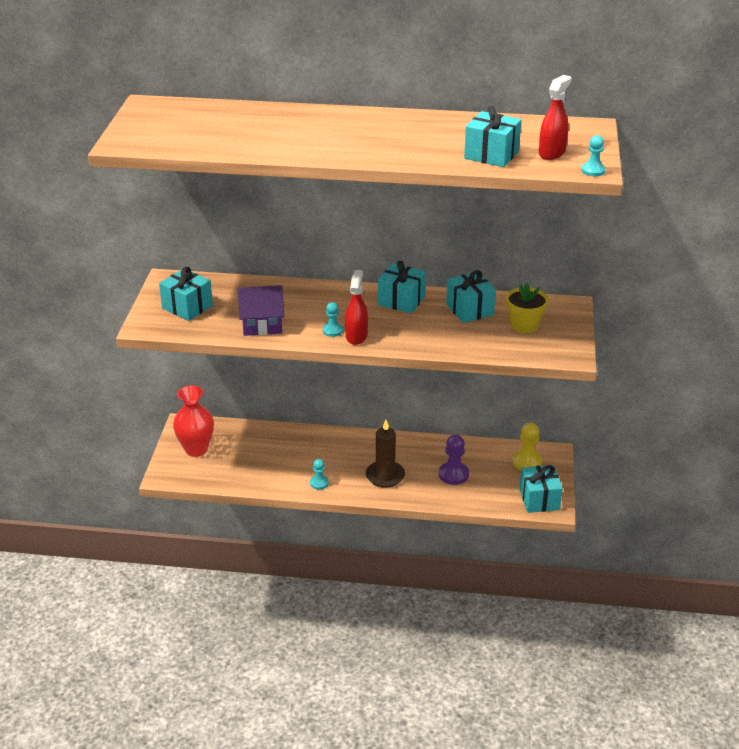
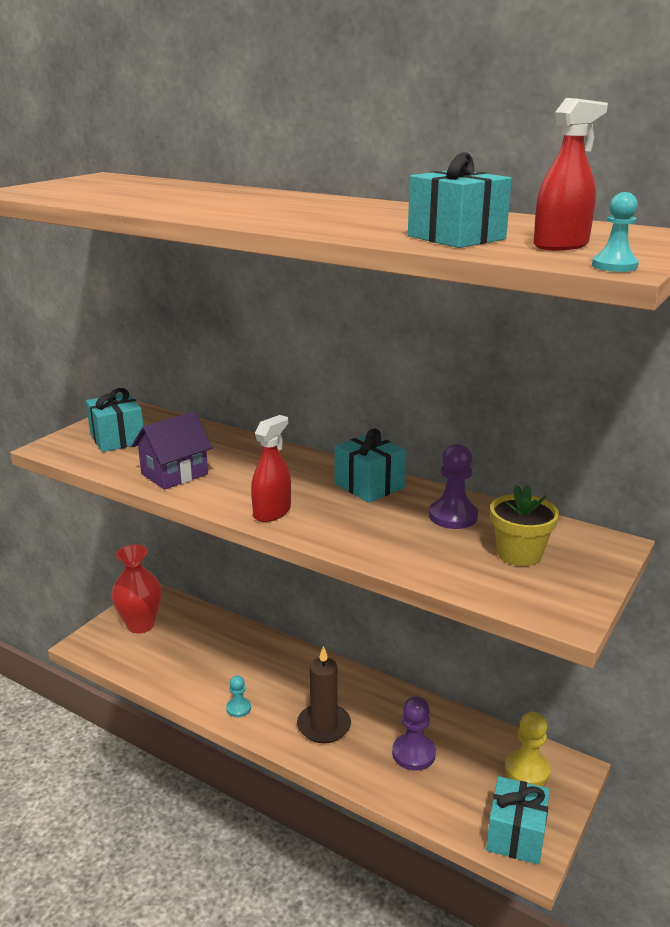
camera: 25 degrees right, 10 degrees down
purple house [238,285,284,336] -> purple house turned 60 degrees counterclockwise [132,411,213,490]
turquoise pawn [323,302,343,337] -> none
turquoise gift [446,270,496,323] -> purple pawn [429,444,478,529]

